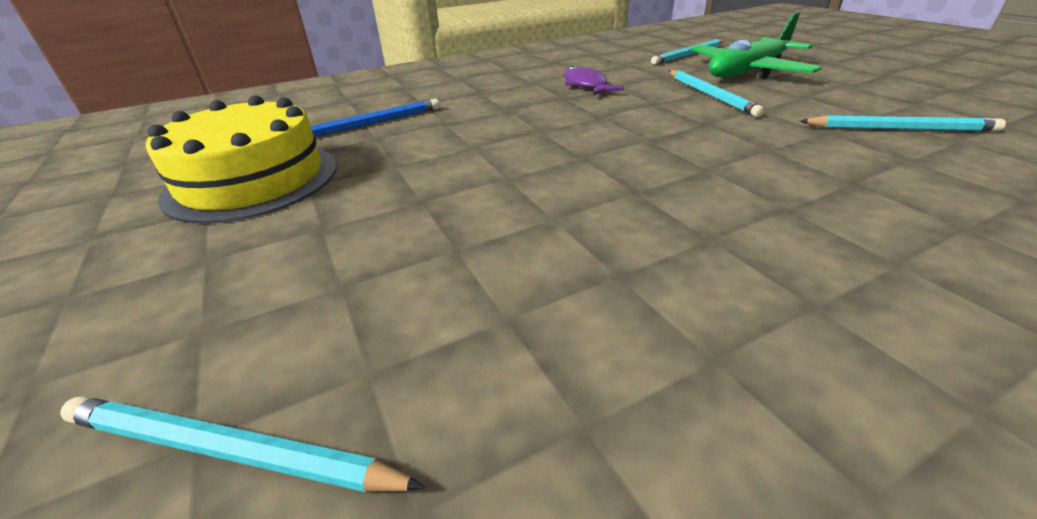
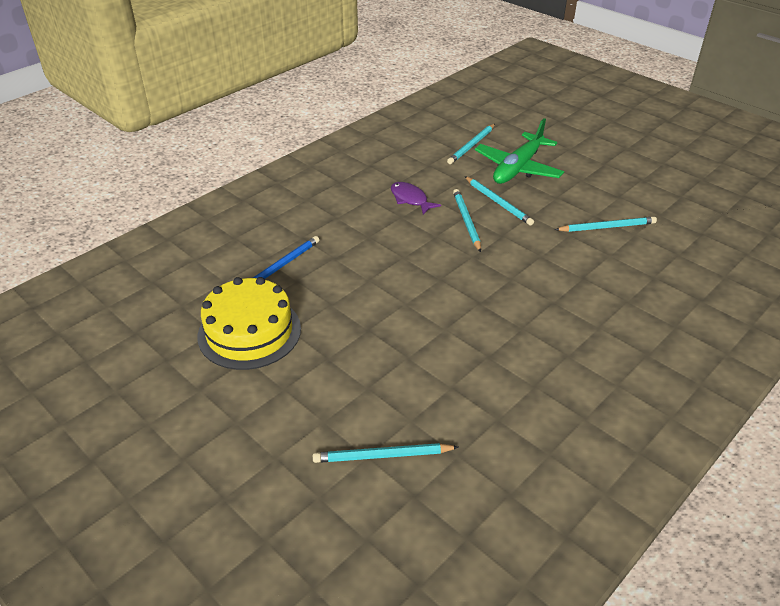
camera: 20 degrees left, 5 degrees up
none -> turquoise pencil [453,189,481,252]

